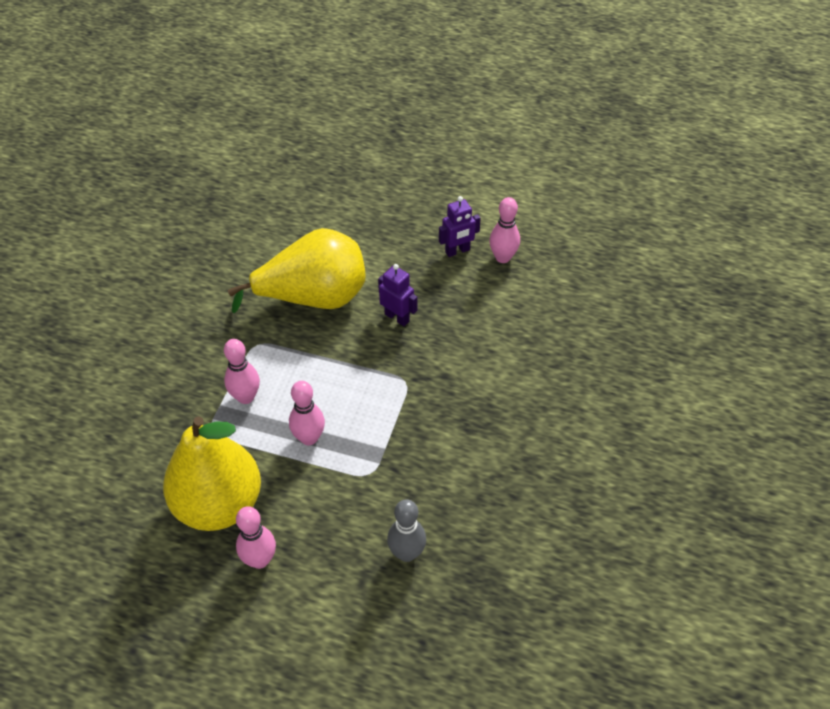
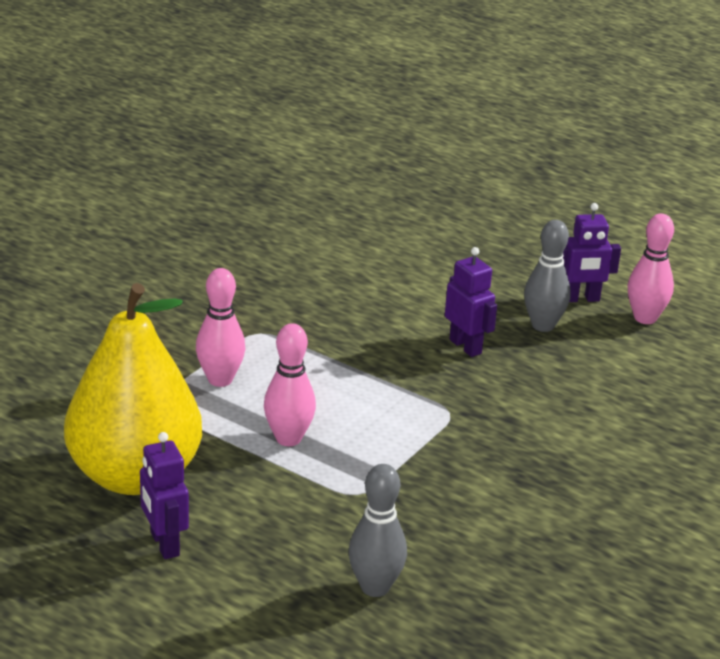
camera: 15 degrees right, 20 degrees down
yellow pear [228,228,366,313] -> none
pink bowling pin [236,506,276,569] -> purple robot [140,432,189,559]
none -> grey bowling pin [524,220,571,332]

